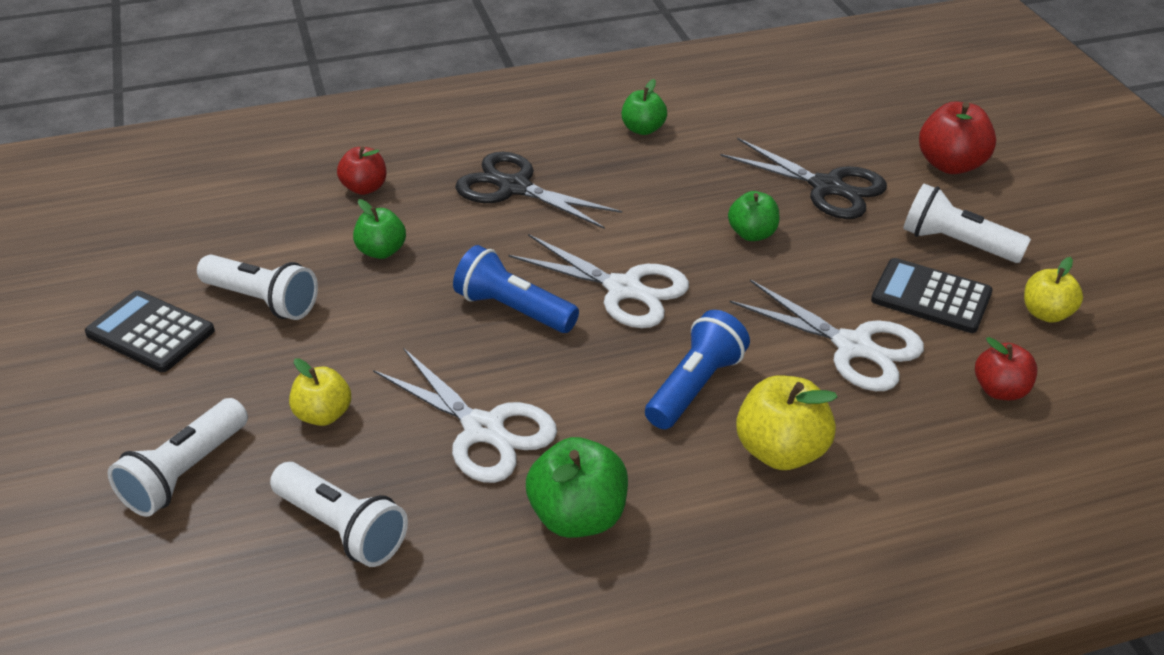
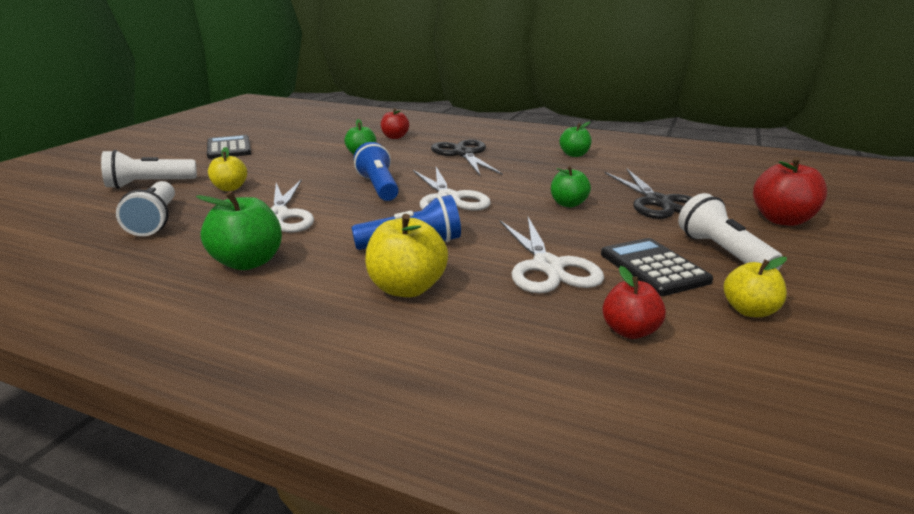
camera: 40 degrees right, 15 degrees down
white flashlight [197,255,318,320] -> none

